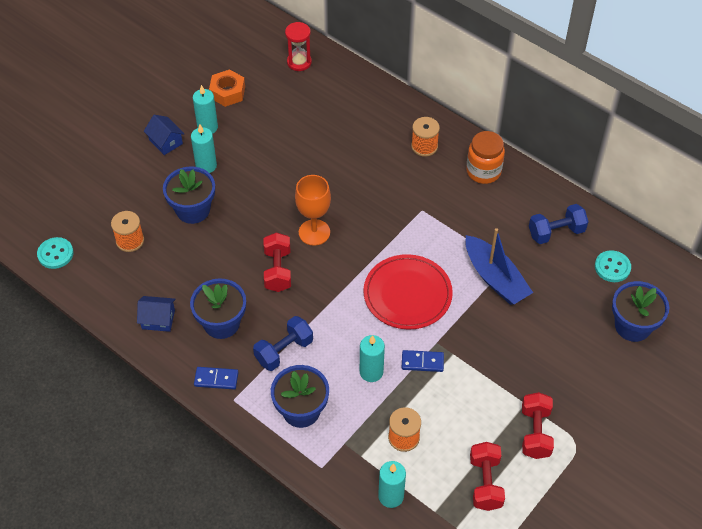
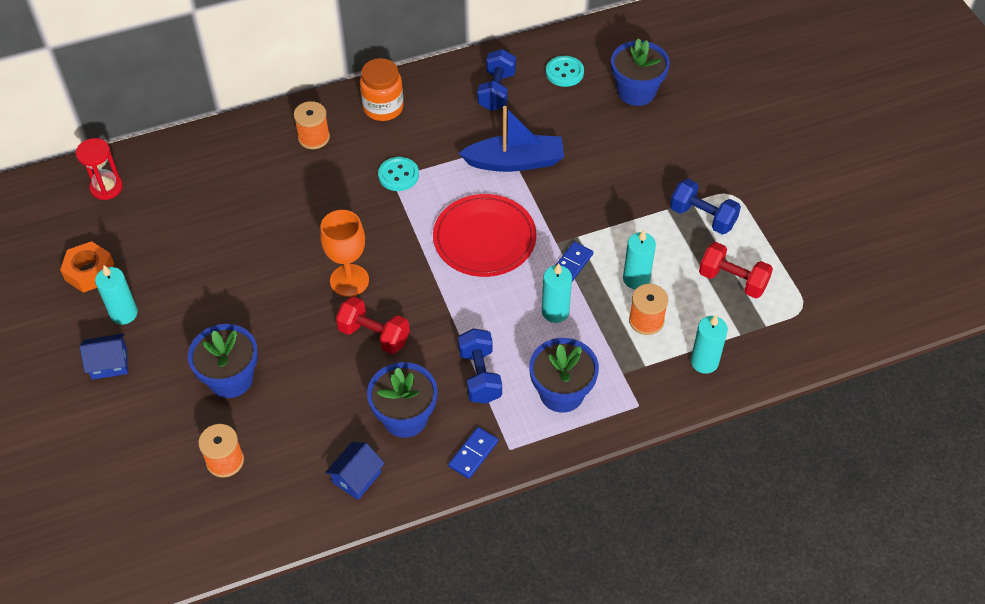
camera: 60 degrees left, 0 degrees up
turquoise button [37,237,74,269] -> turquoise button moved to [378,157,419,191]
turquoise candle [191,124,217,173] -> turquoise candle moved to [623,230,656,289]
red dumbbell [522,392,554,459] -> blue dumbbell [670,179,741,235]

